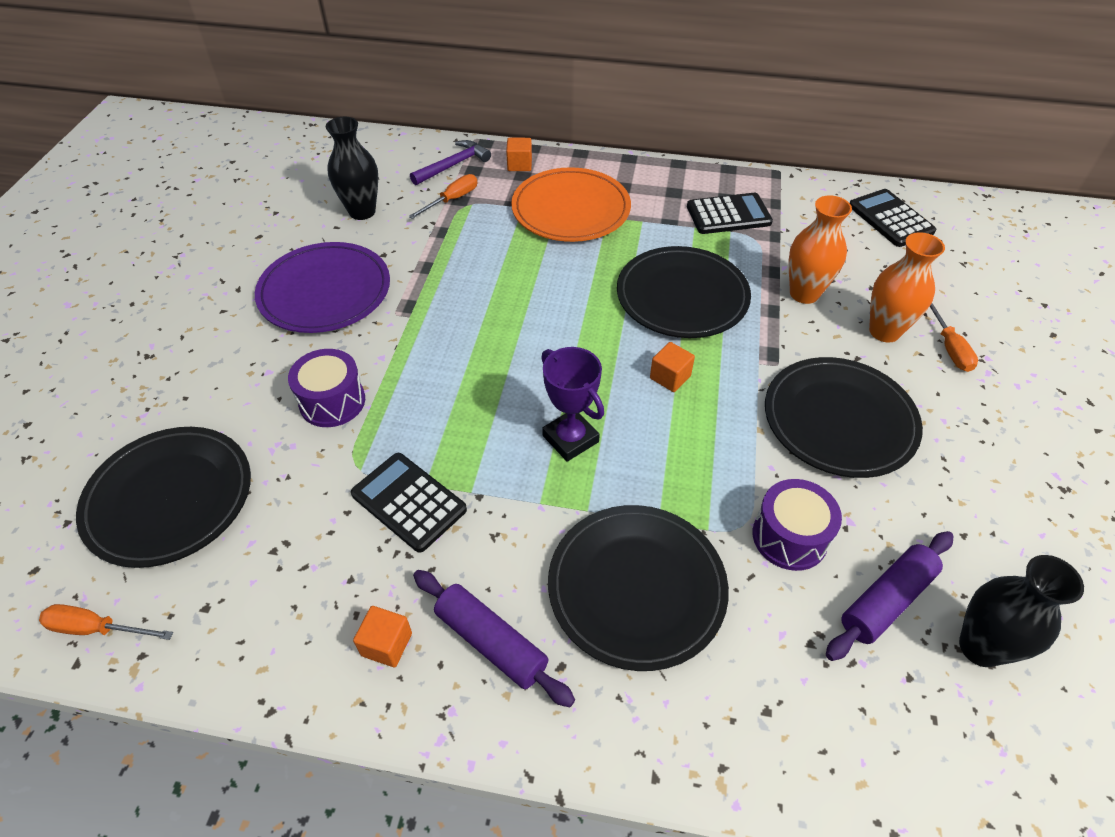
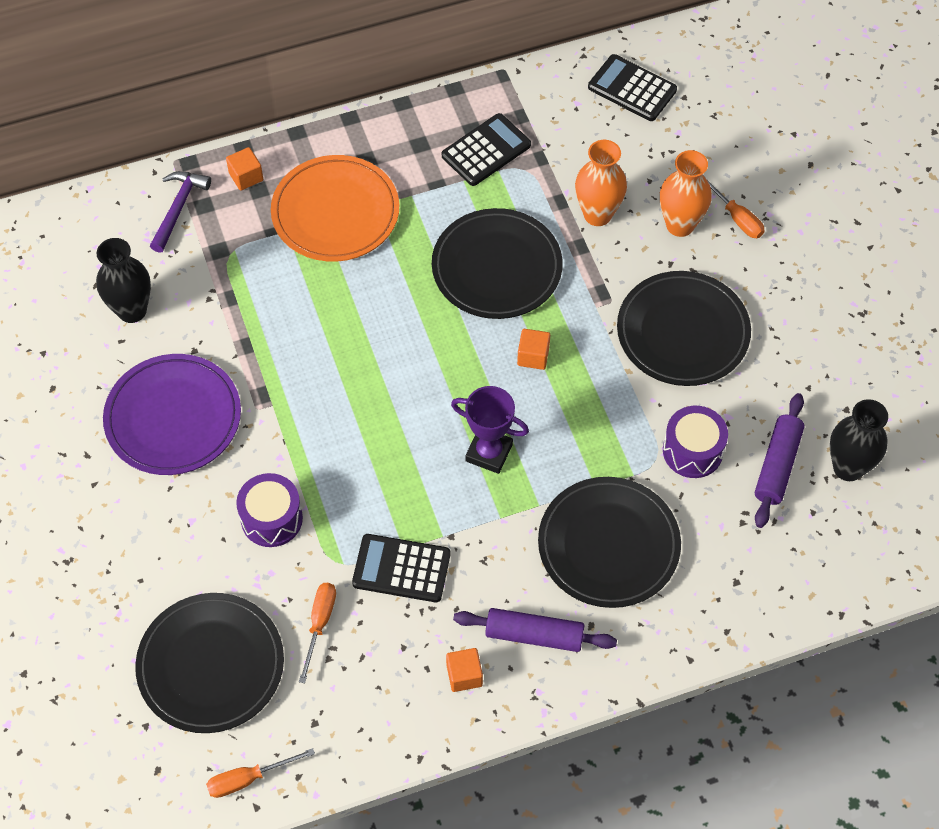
camera: 30 degrees left, 10 degrees up
orange screwdriver [409,174,477,219] -> orange screwdriver moved to [299,583,336,683]

